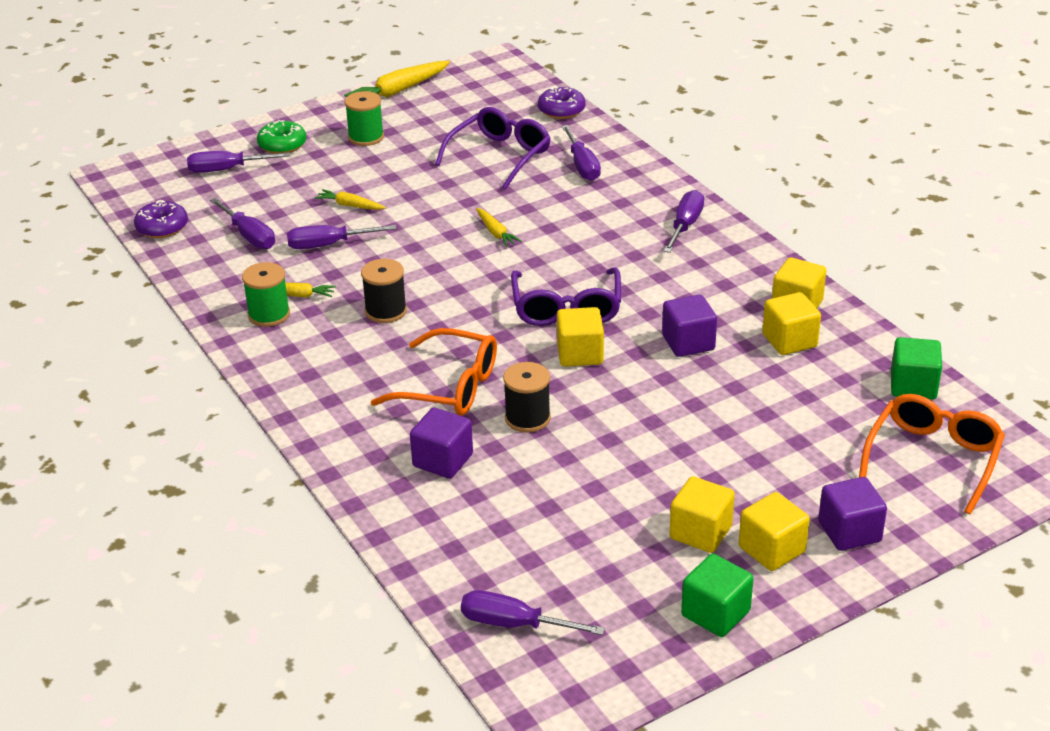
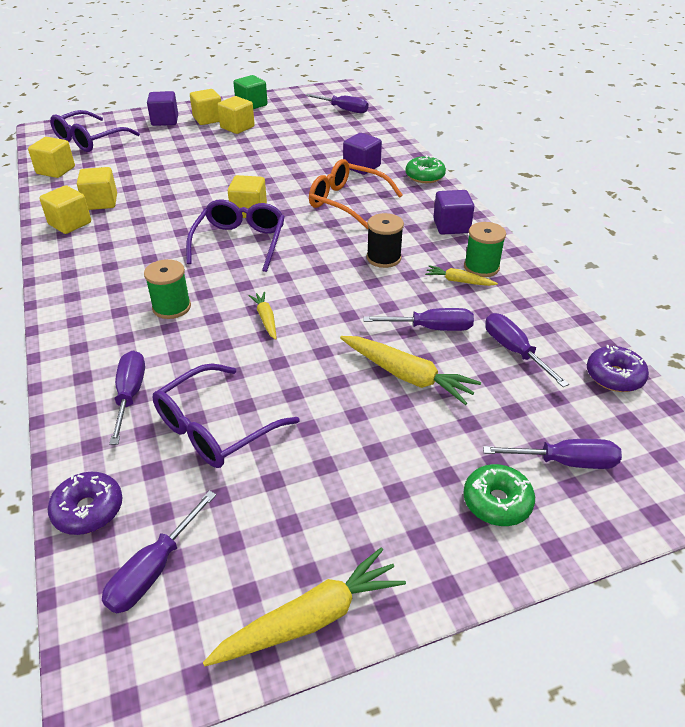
camera: 170 degrees left, 5 degrees up
yellow carrot [315,189,386,210] -> yellow carrot [340,336,481,405], size x1.80
green spool [345,91,384,146] -> green spool moved to [144,259,191,319]
black spool [503,362,551,433] -> none
purple cube [662,295,717,357] -> purple cube moved to [433,190,474,235]
purple screwdriver [663,190,704,253] -> purple screwdriver moved to [102,491,216,613]
orange glasses [859,394,1005,514] -> purple glasses [50,110,140,152]
green cube [891,337,942,400] -> yellow cube [28,137,75,178]
none -> green donut [405,155,446,183]

